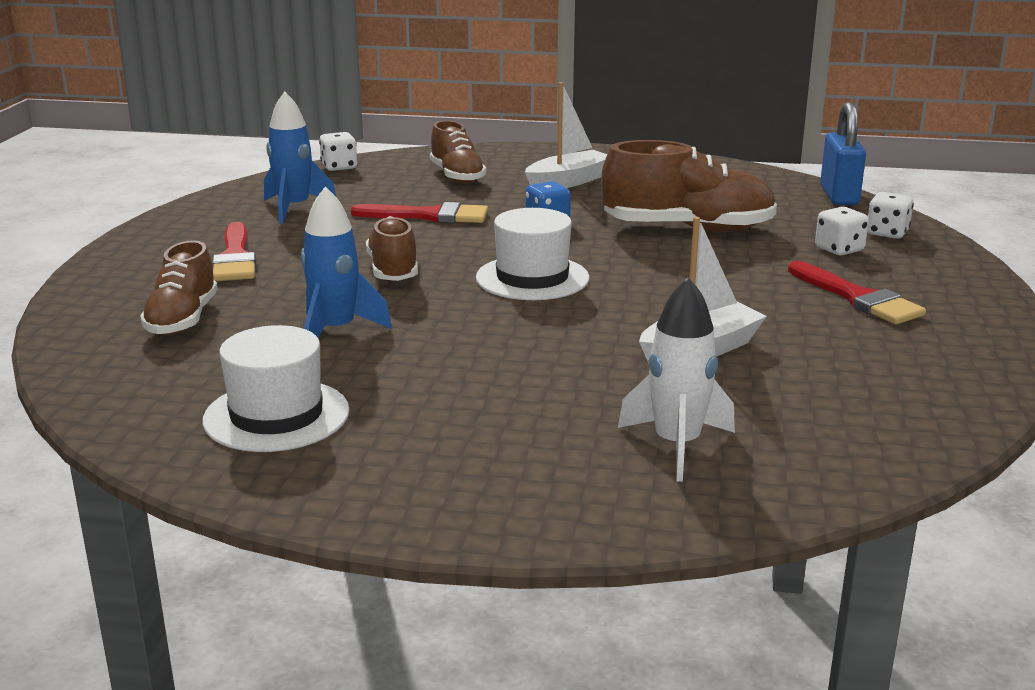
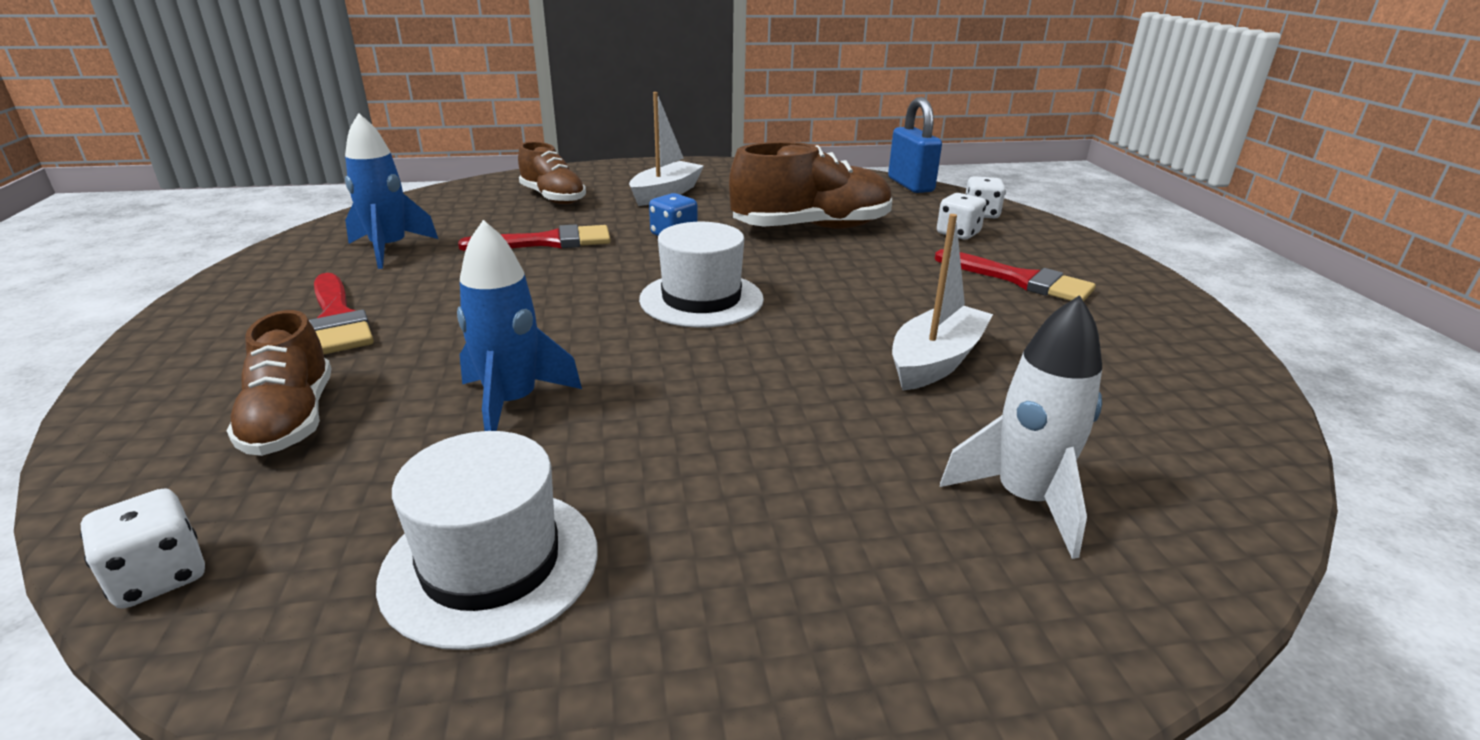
camera: 20 degrees left, 5 degrees up
white dice [319,132,357,171] -> white dice moved to [80,488,205,609]
brown shoe [366,216,418,281] -> none

